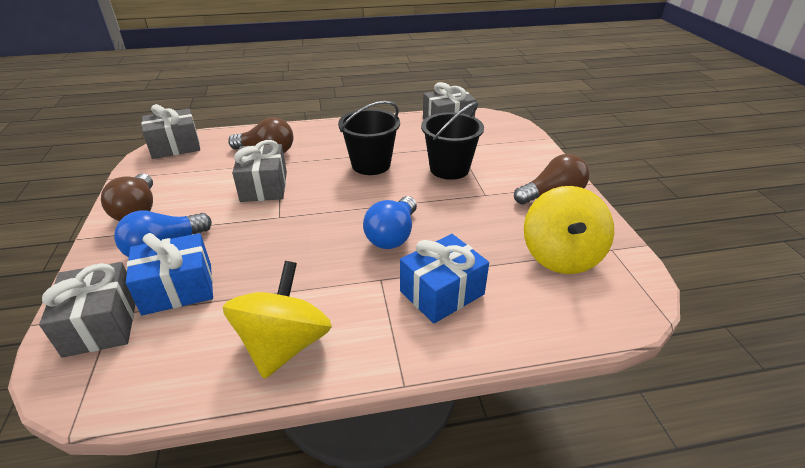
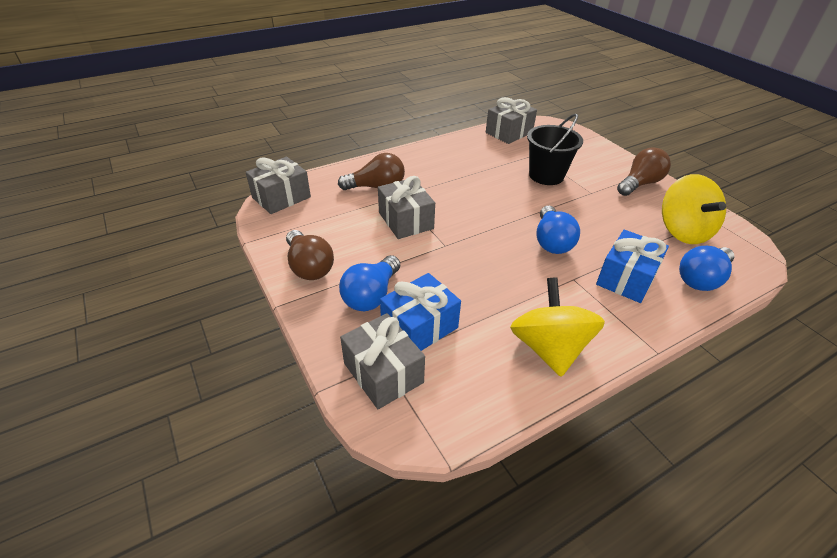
camera: 20 degrees left, 5 degrees up
black bucket [338,101,400,175] -> none
none -> blue light bulb [679,246,734,291]

